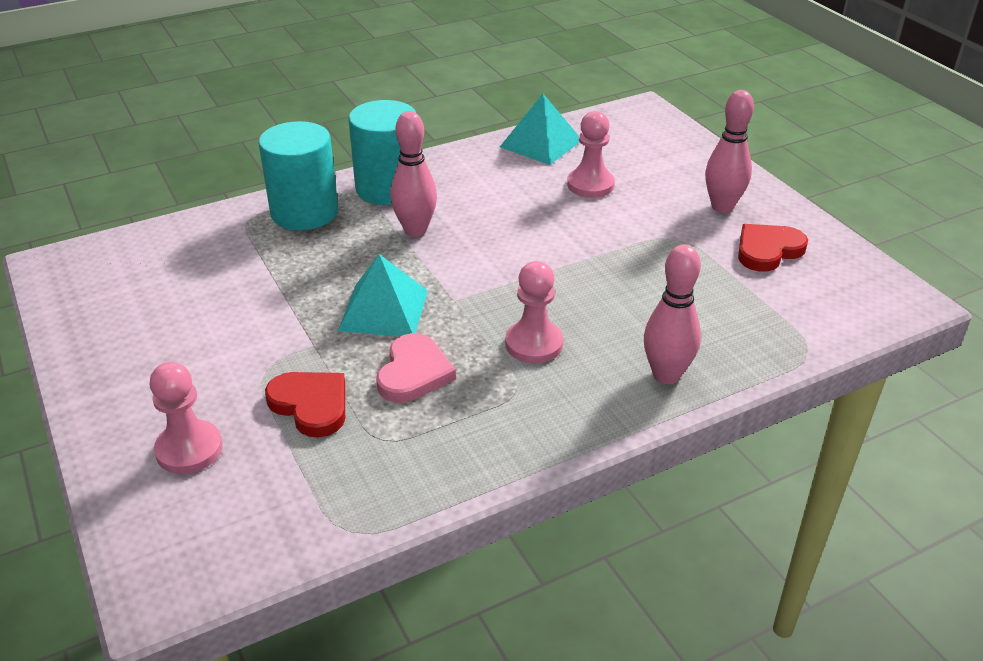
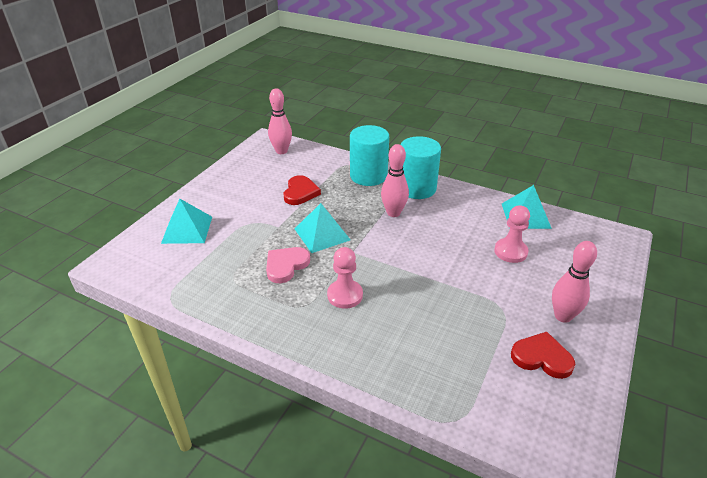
camera: 55 degrees right, 0 degrees up
pink pawn [150,362,223,474] -> turquoise pyramid [161,199,212,244]
red heart [265,372,345,438] -> red heart moved to [284,175,321,205]
pink heart [376,333,456,403] -> pink heart turned 150 degrees clockwise [266,247,310,283]
pink bowling pin [644,244,701,384] -> pink bowling pin moved to [268,88,292,154]

